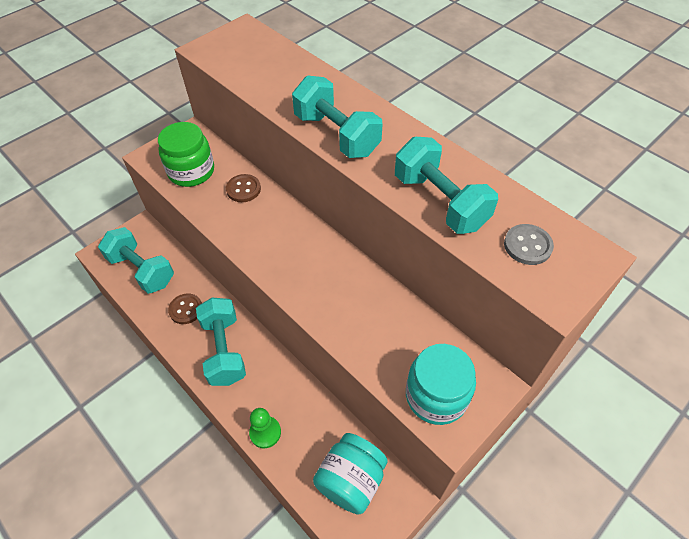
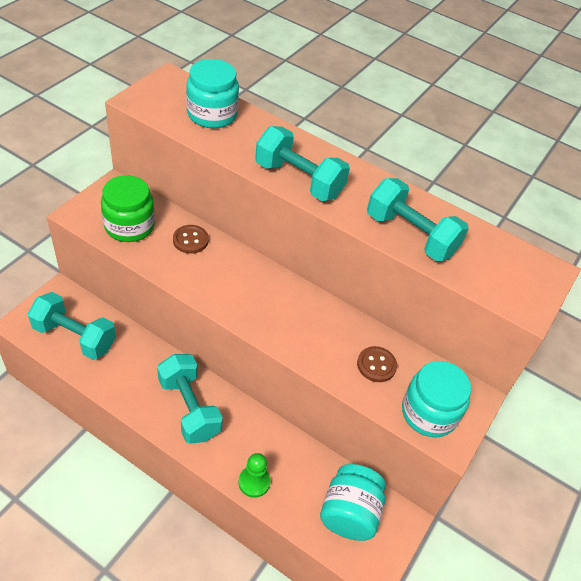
camera: 20 degrees left, 5 degrees down
brown button [168,293,202,324] -> brown button moved to [357,346,397,382]
grey button [504,224,554,265] -> none
none -> turquoise jar [186,59,239,128]

